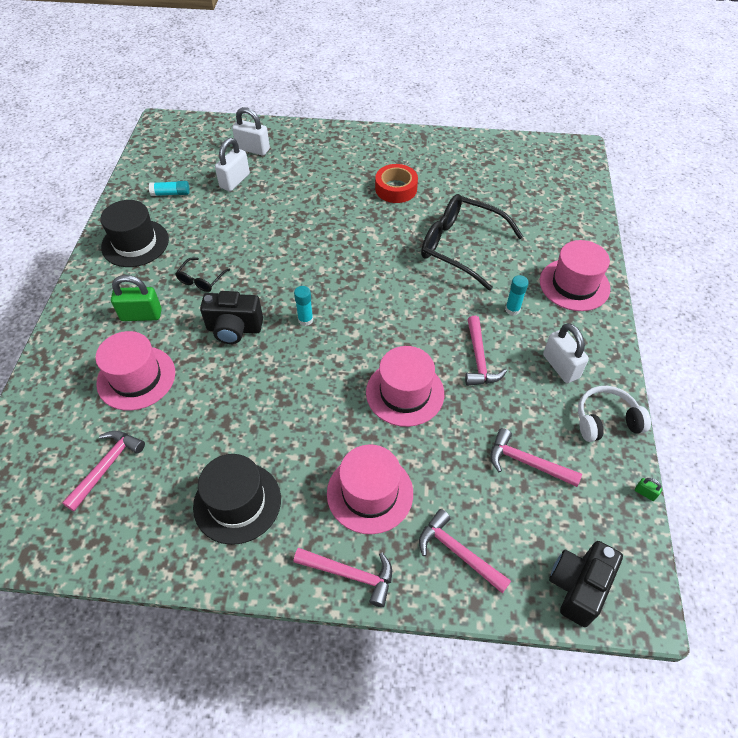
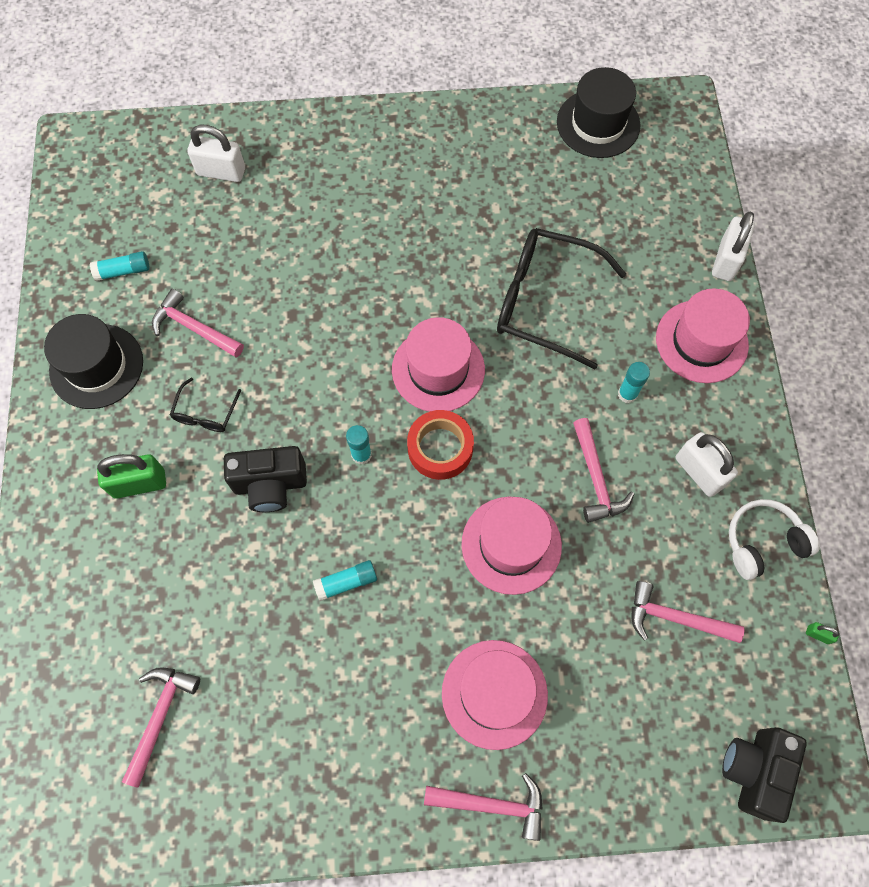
camera: 10 degrees left, 15 degrees up
pink hat [96,331,175,411] -> pink hat moved to [392,317,485,412]
black hat [193,454,281,545] -> black hat moved to [557,67,641,158]
white padlock [215,138,250,191] -> white padlock moved to [712,212,755,281]
red tape [375,164,418,203] -> red tape moved to [407,410,474,480]
pink hammer [419,509,511,593] -> pink hammer moved to [152,289,244,358]
none -> turquoise glue stick [313,560,377,601]

